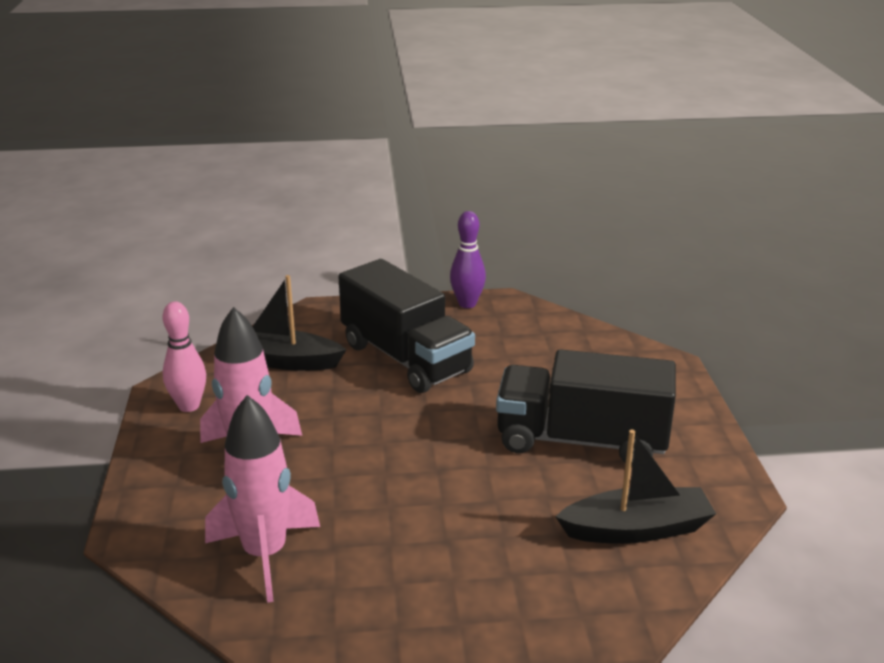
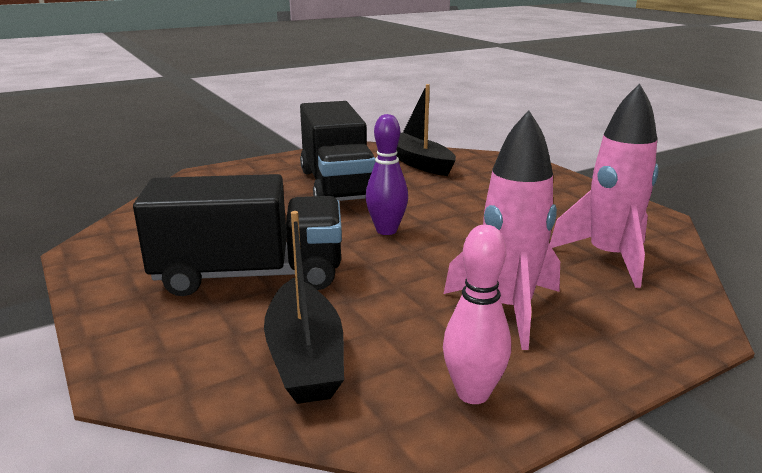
camera: 115 degrees left, 5 degrees down
black truck [338,259,475,393] -> black truck turned 60 degrees clockwise [133,174,342,296]
purple bowling pin [450,211,486,308] -> purple bowling pin moved to [366,114,408,235]

